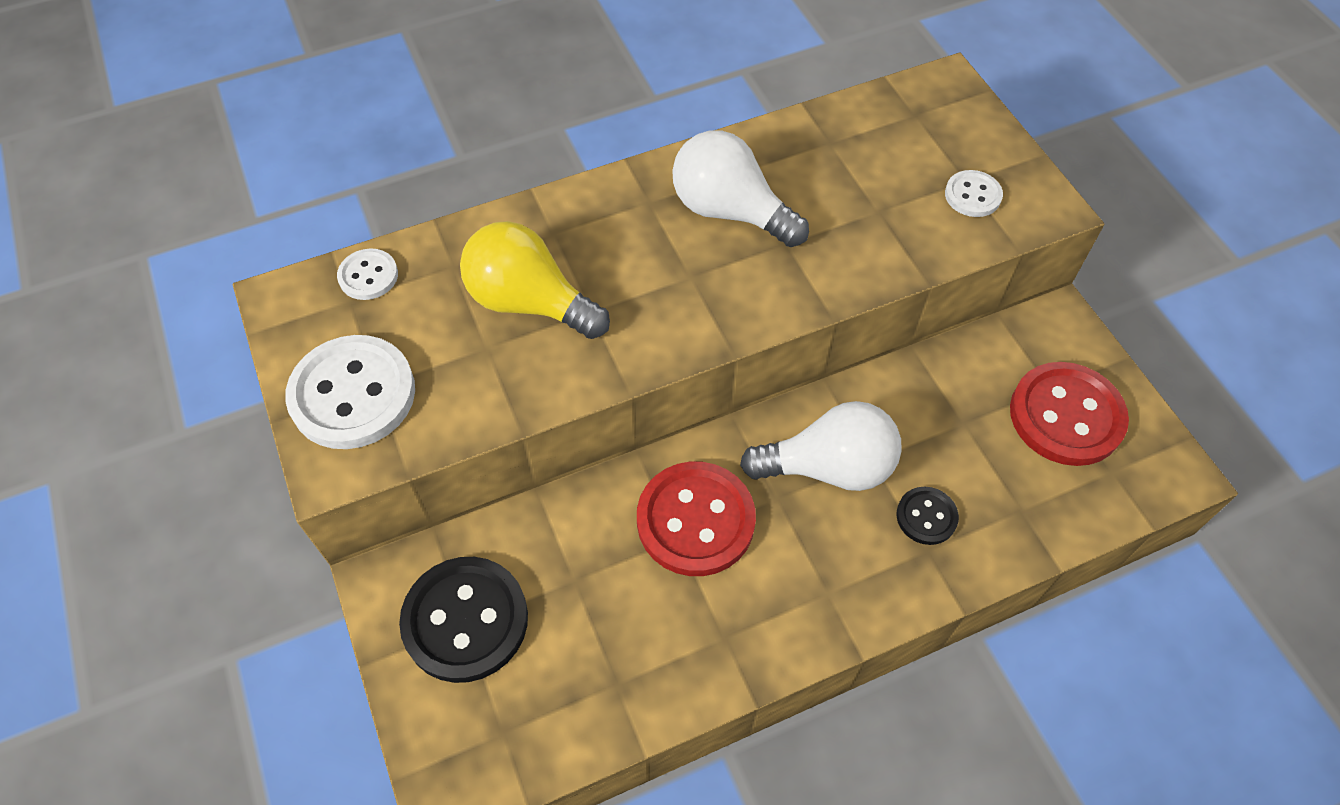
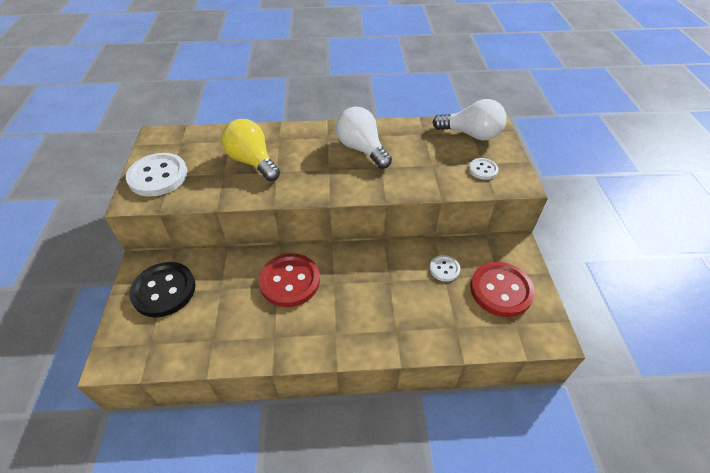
camera: 20 degrees right, 10 degrees down
white button [337,249,398,300] -> white button moved to [430,255,460,282]
white light bulb [740,401,902,491] -> white light bulb moved to [432,99,507,141]
black button [897,487,959,545] -> none

